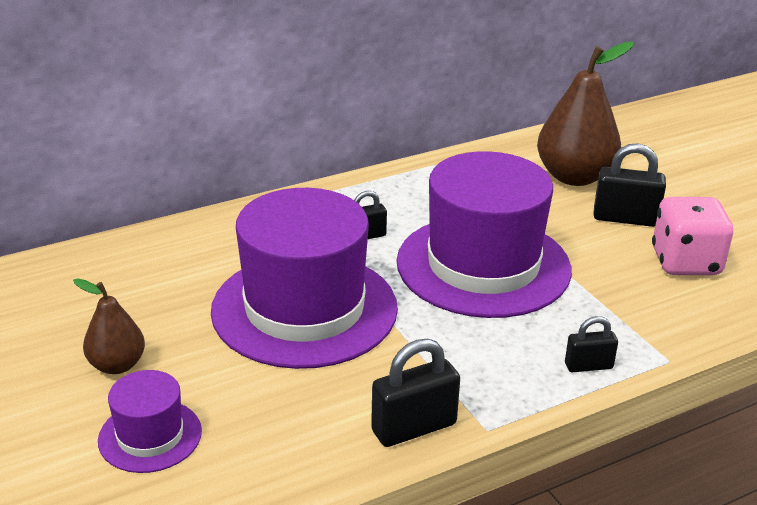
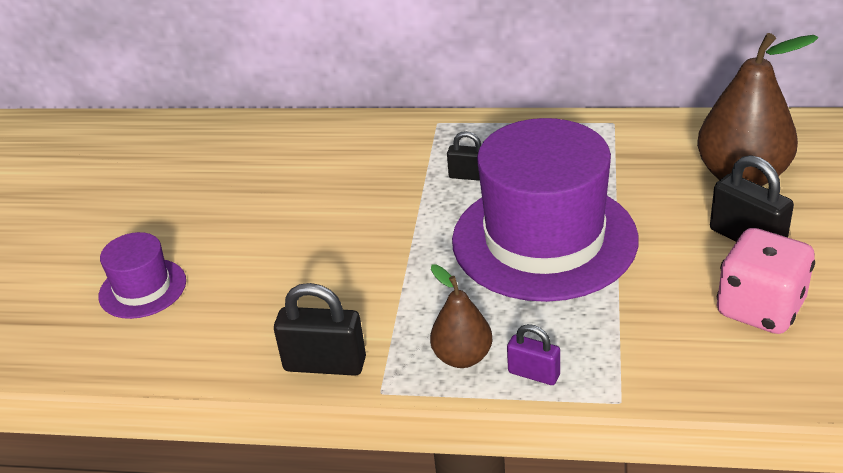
camera: 40 degrees right, 5 degrees up
brown pear [73,278,145,374] -> brown pear moved to [430,264,492,368]
purple hat [211,188,398,369] -> none
black padlock [565,316,618,372] -> purple padlock [507,324,560,385]

